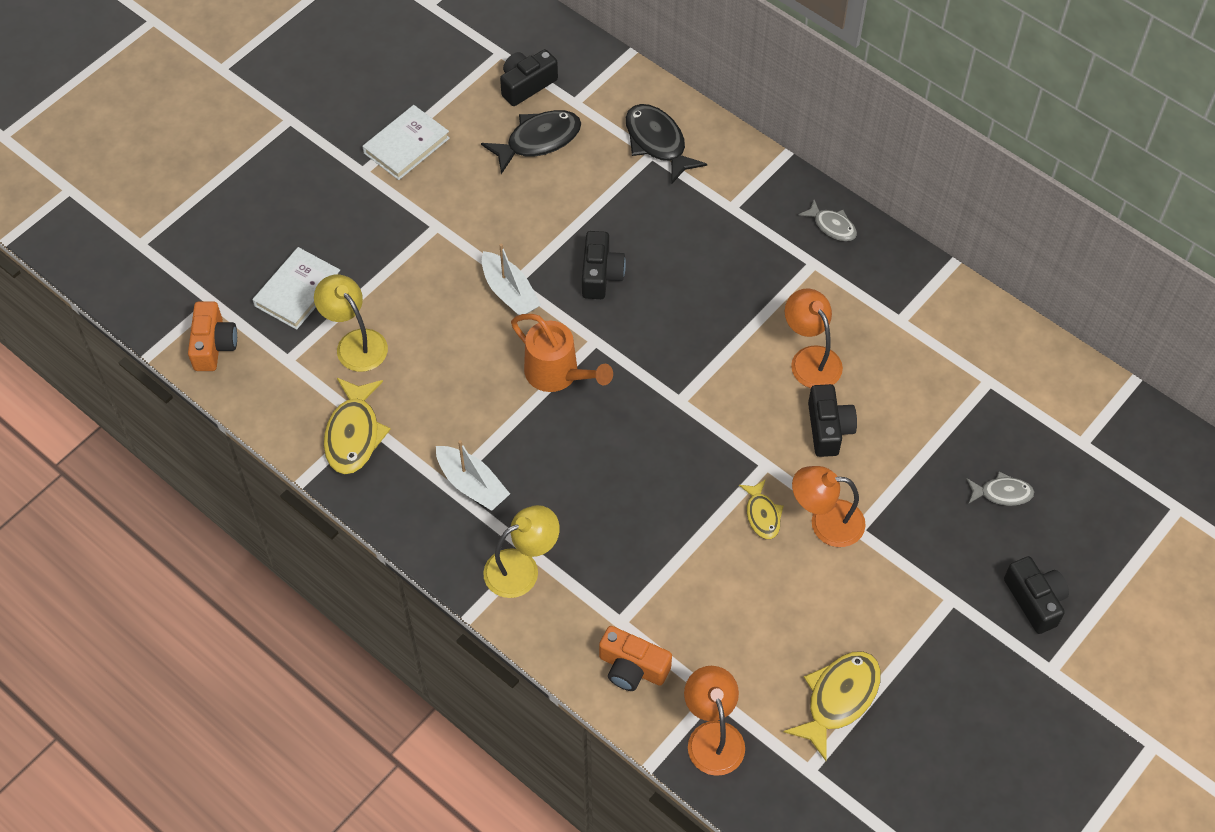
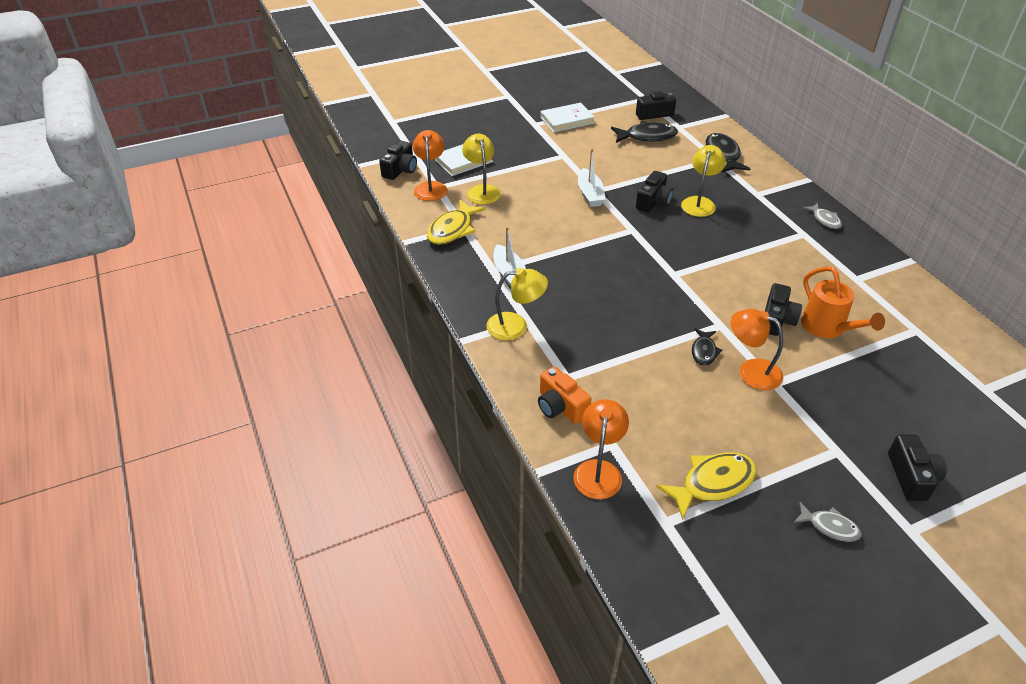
camera: 25 degrees right, 15 degrees down
orange camera [188,301,237,371] -> black camera [379,141,417,180]
orange watering can [511,314,613,392] -> orange watering can moved to [801,266,885,338]
yellow fish [739,479,784,539] -> black fish [692,328,722,366]
orange lamp [785,288,843,388] -> orange lamp moved to [413,130,448,201]
grey fish [967,471,1034,506] -> grey fish moved to [794,502,862,542]
none -> yellow lamp [681,145,726,217]

